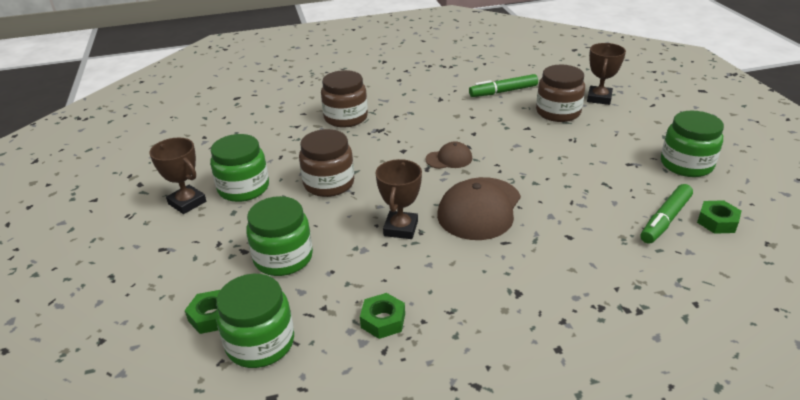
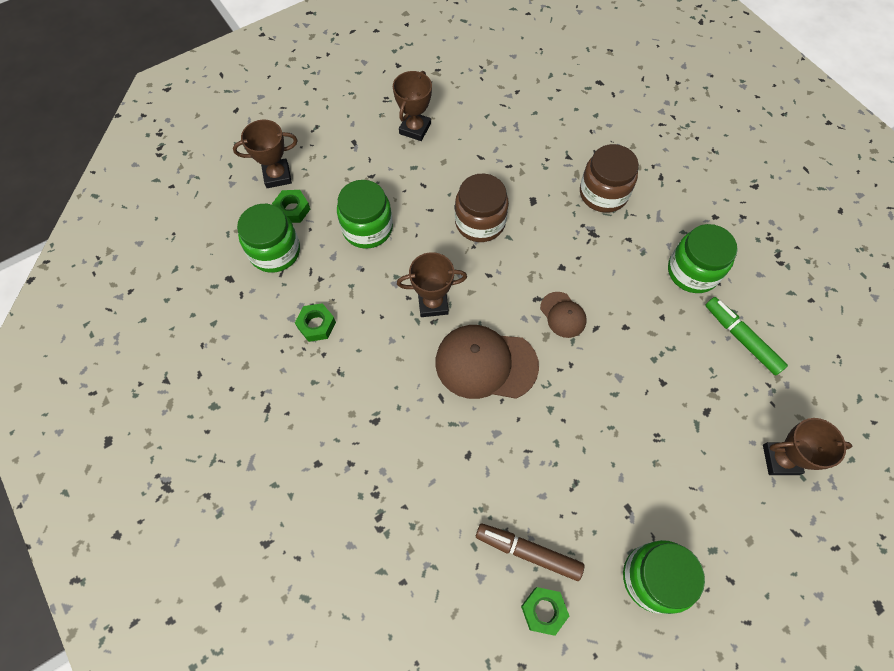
camera: 70 degrees right, 30 degrees up
green jar [210,134,269,202] -> green jar moved to [668,224,738,293]
brown jar [536,65,585,122] -> none
green marker [640,184,693,244] -> brown marker [476,523,584,581]
none -> brown trophy [233,119,298,188]

